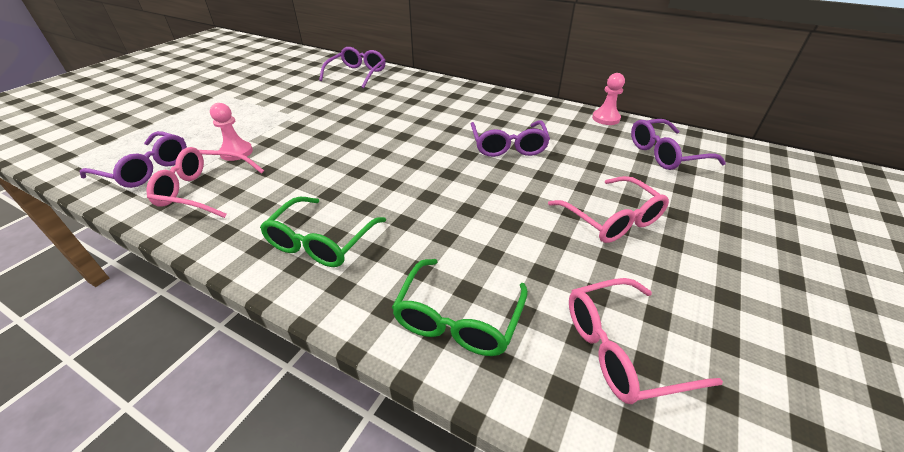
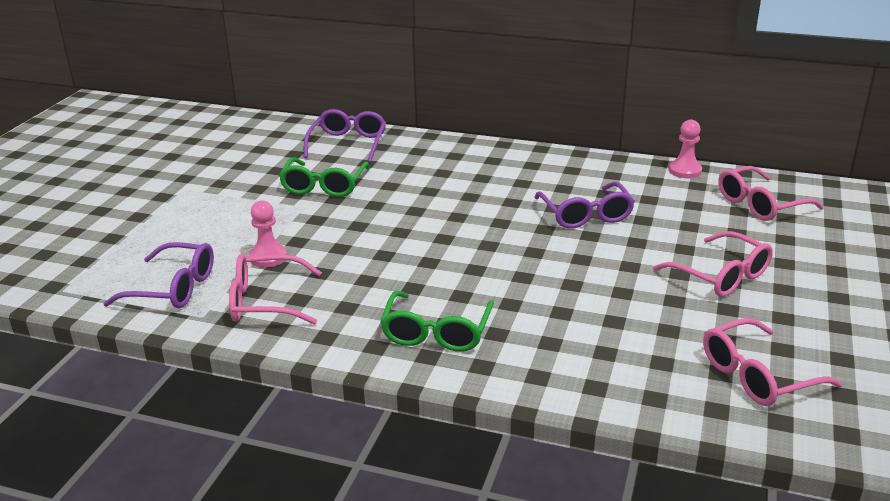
camera: 10 degrees left, 10 degrees down
green glasses [392,259,528,356] -> green glasses moved to [279,158,370,197]
purple glasses [631,119,726,170] -> pink glasses [718,166,824,221]

